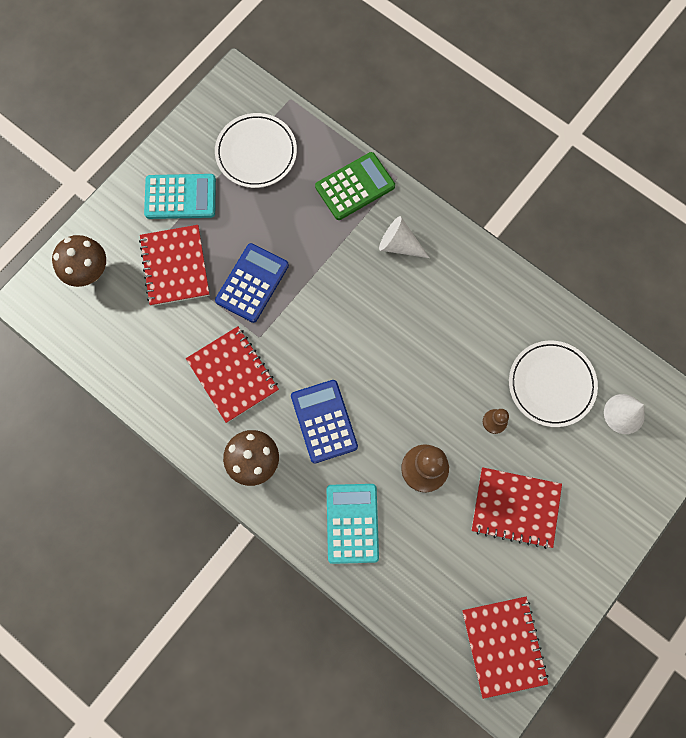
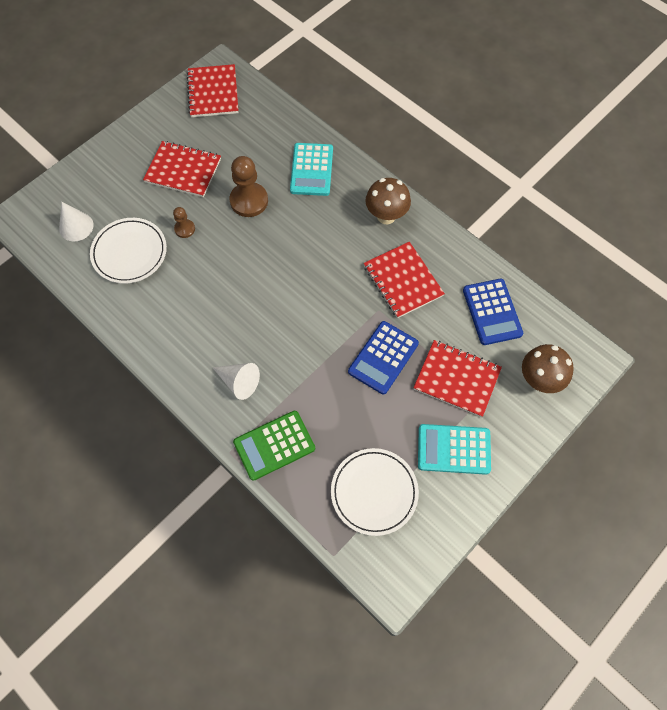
camera: 175 degrees left, 10 degrees down
red notebook [139,225,210,306] -> red notebook turned 60 degrees counterclockwise [413,340,502,417]
blue calculator [291,380,358,464] -> blue calculator moved to [463,279,523,345]

